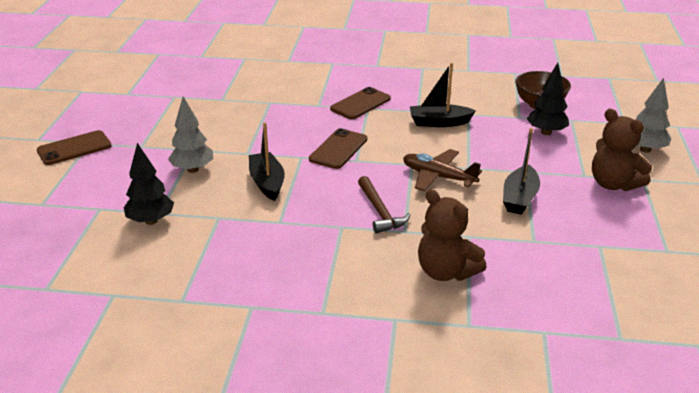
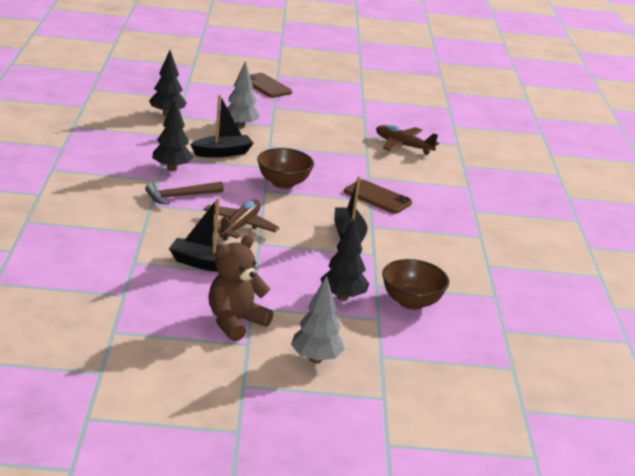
camera: 80 degrees right, 5 degrees down
brown phone [309,128,368,169] -> brown bowl [257,148,314,189]
brown teddy bear [418,189,486,281] -> none
none -> black tree [152,99,194,171]
none -> brown plane [376,125,439,155]

